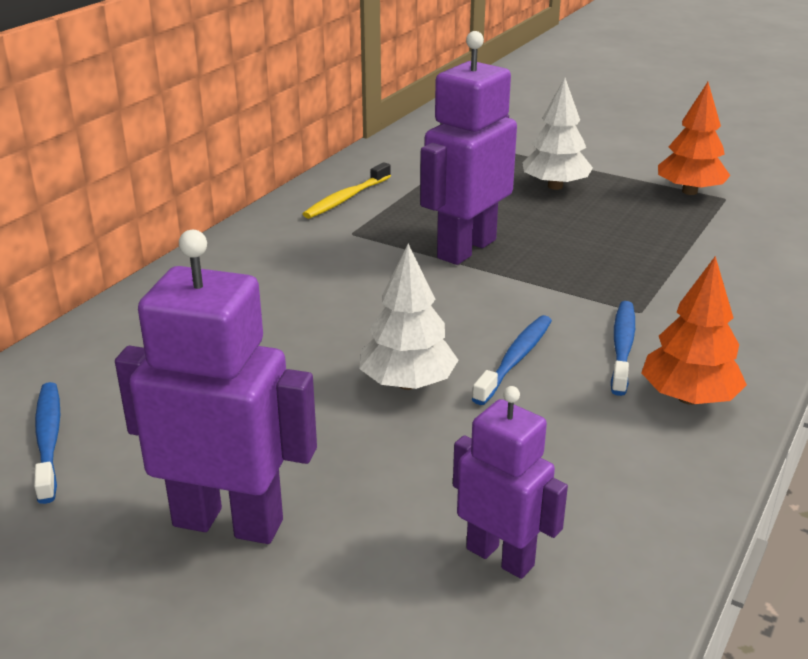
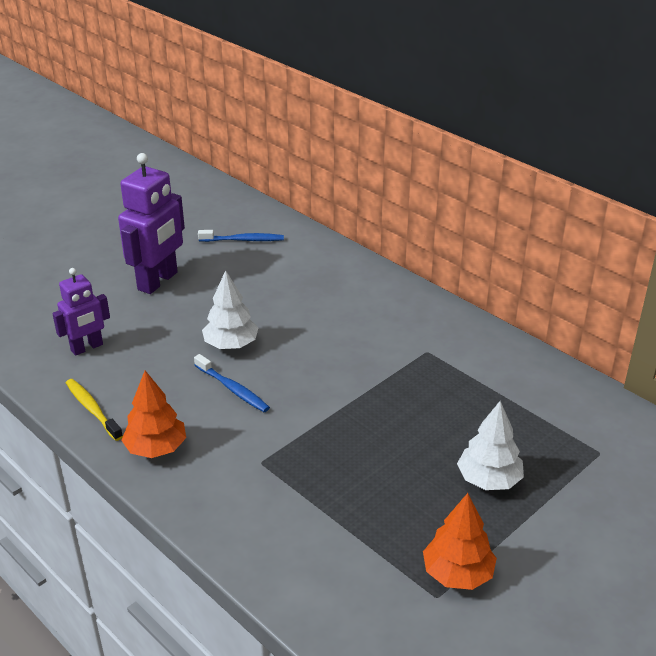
camera: 105 degrees right, 5 degrees up
yellow toothbrush [303,163,391,219] -> yellow toothbrush moved to [66,379,123,441]
purple robot [420,31,517,265] -> none
blue toothbrush [611,301,635,396] -> none

